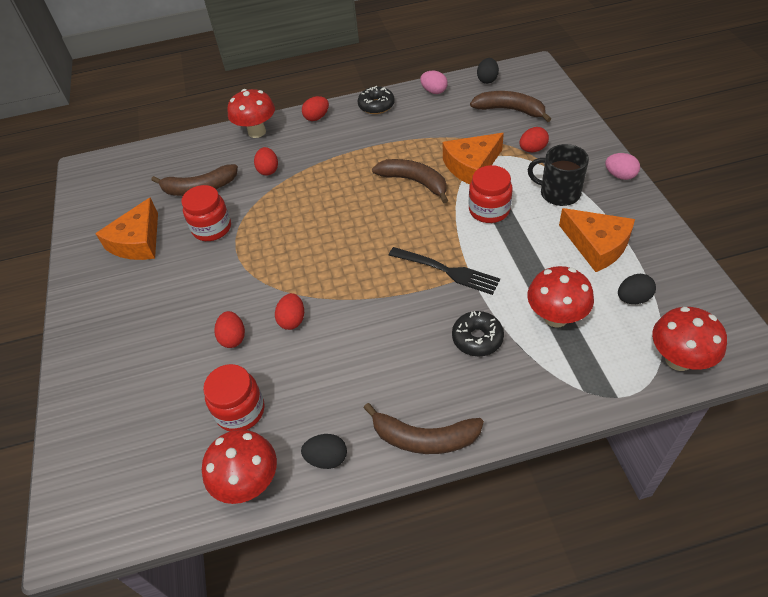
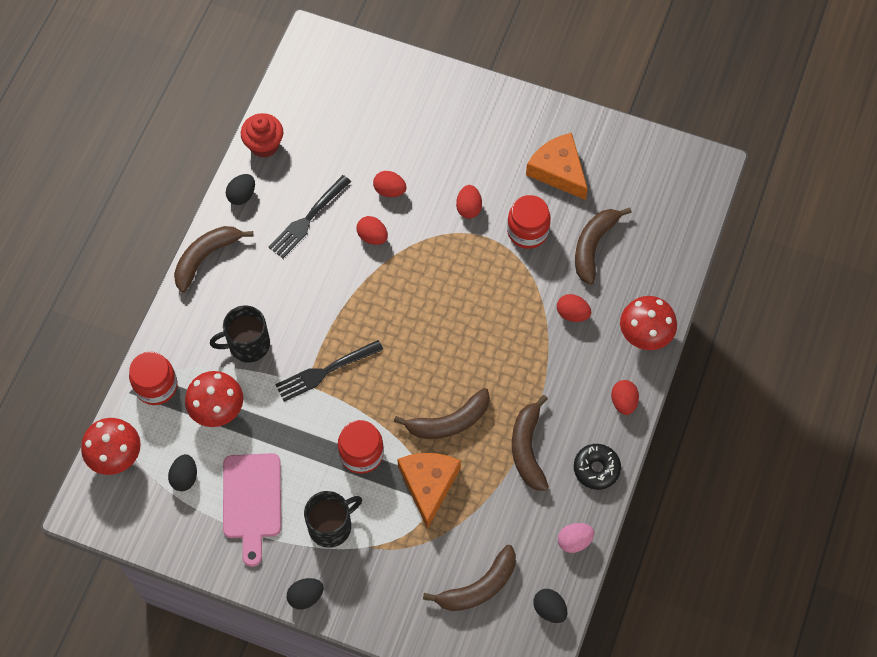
camera: 120 degrees right, 15 degrees up
red mushroom [202,429,277,504] -> red cupcake [241,113,283,158]
red jar [203,364,265,431] -> red jar moved to [129,352,178,405]
black donut [452,311,504,356] -> black mug [210,305,270,363]
red egg [519,127,549,152] -> red egg moved to [456,185,482,219]
orange cheese [559,208,635,272] -> pink cutting board [223,453,281,567]
pink egg [605,153,640,180] -> black egg [287,578,324,609]
none -> black fork [269,175,351,258]
none -> brown banana [512,395,549,491]

